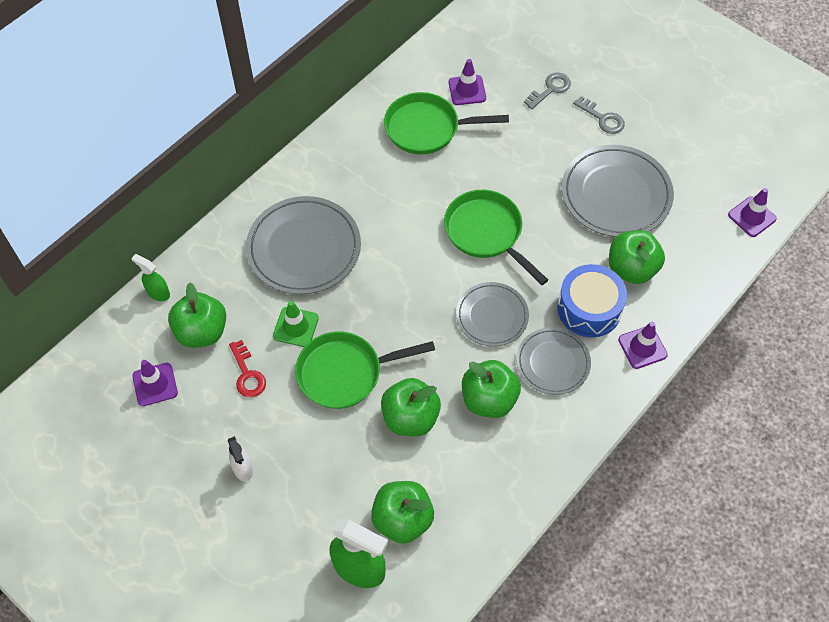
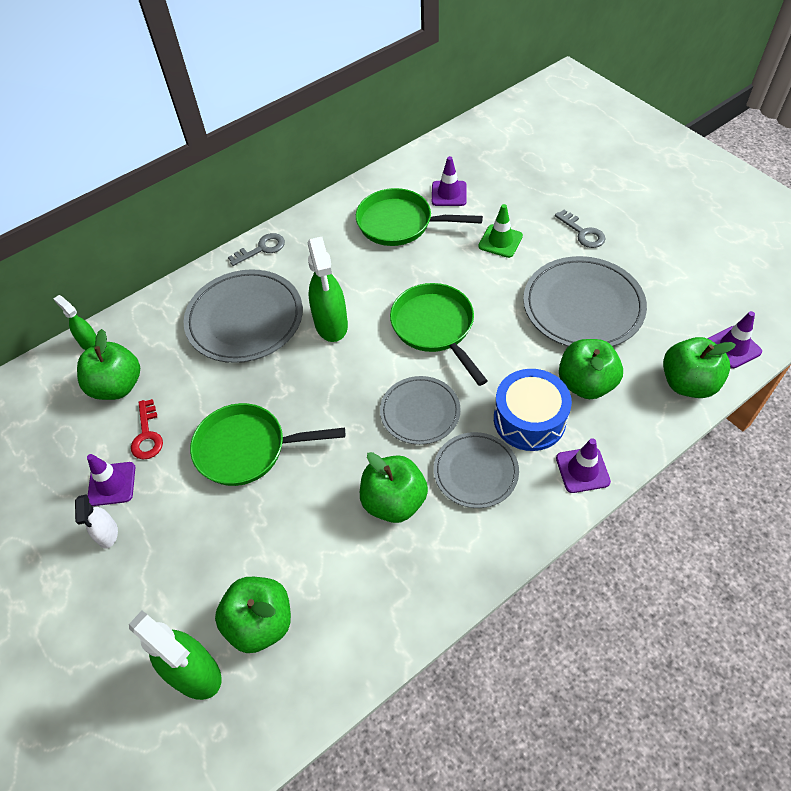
camera: 15 degrees right, 5 degrees down
purple traffic cone [132,360,178,406] -> purple traffic cone moved to [87,454,135,506]
green traffic cone [273,301,319,347] -> green traffic cone moved to [478,204,523,258]
green apple [381,378,441,436] -> green apple moved to [663,337,736,398]
grey key [524,73,571,109] -> grey key moved to [228,233,285,266]
none -> green spray bottle [307,237,348,342]

